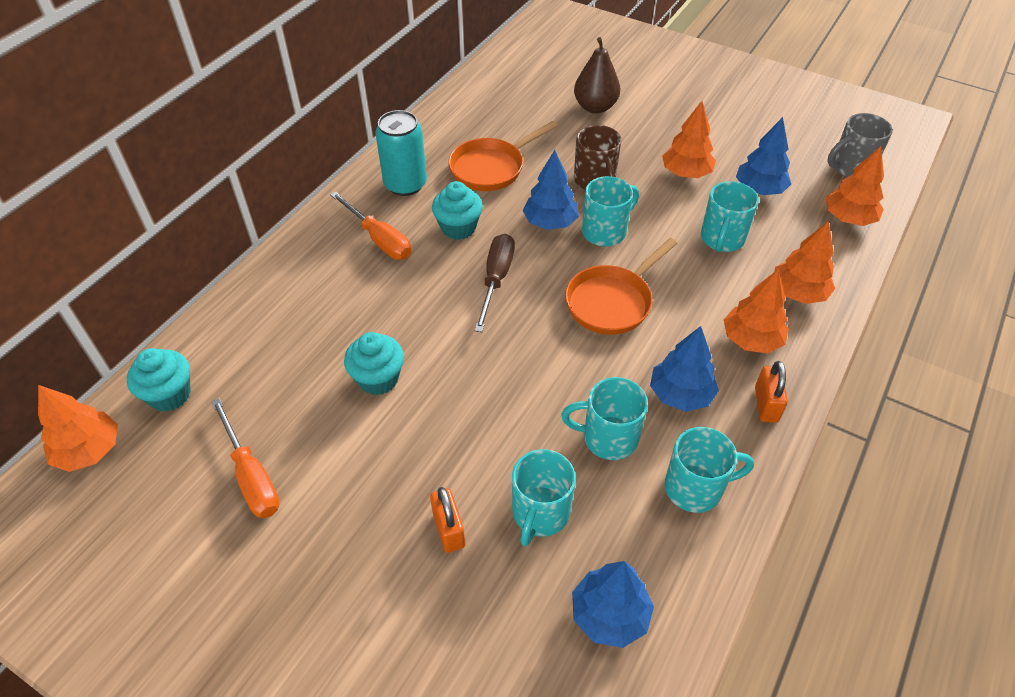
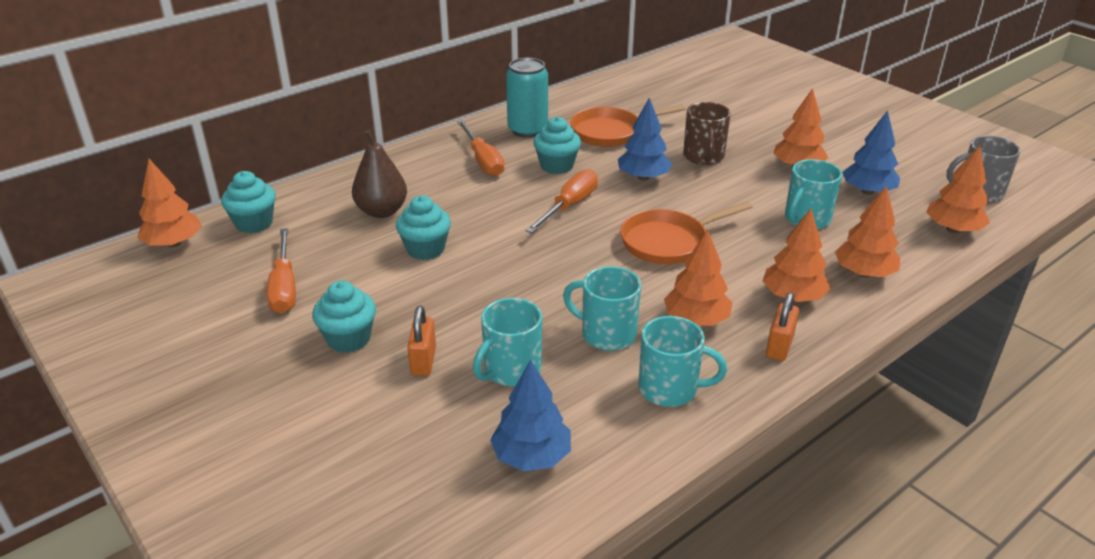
camera: 20 degrees right, 15 degrees down
brown screwdriver [474,234,515,332] -> orange screwdriver [525,169,598,233]
brown pear [574,37,620,114] -> brown pear moved to [352,130,407,218]
turquoise mug [582,176,639,246] -> none
blue tree [650,326,719,412] -> orange tree [664,230,732,326]
none -> turquoise cupcake [312,280,376,353]

